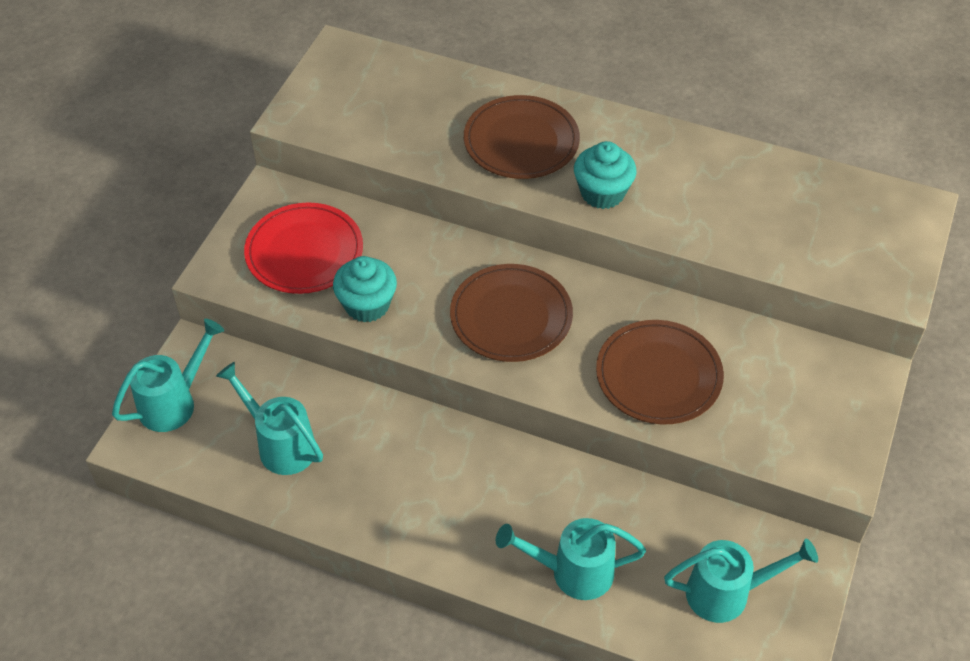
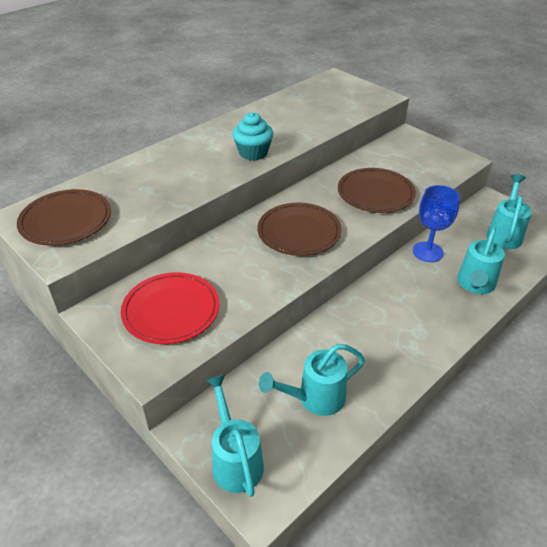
camera: 65 degrees left, 10 degrees down
turquoise cupcake [333,256,397,323] -> none
brown plate [464,95,580,179] -> brown plate moved to [17,189,111,246]
none -> blue goblet [413,185,460,262]

